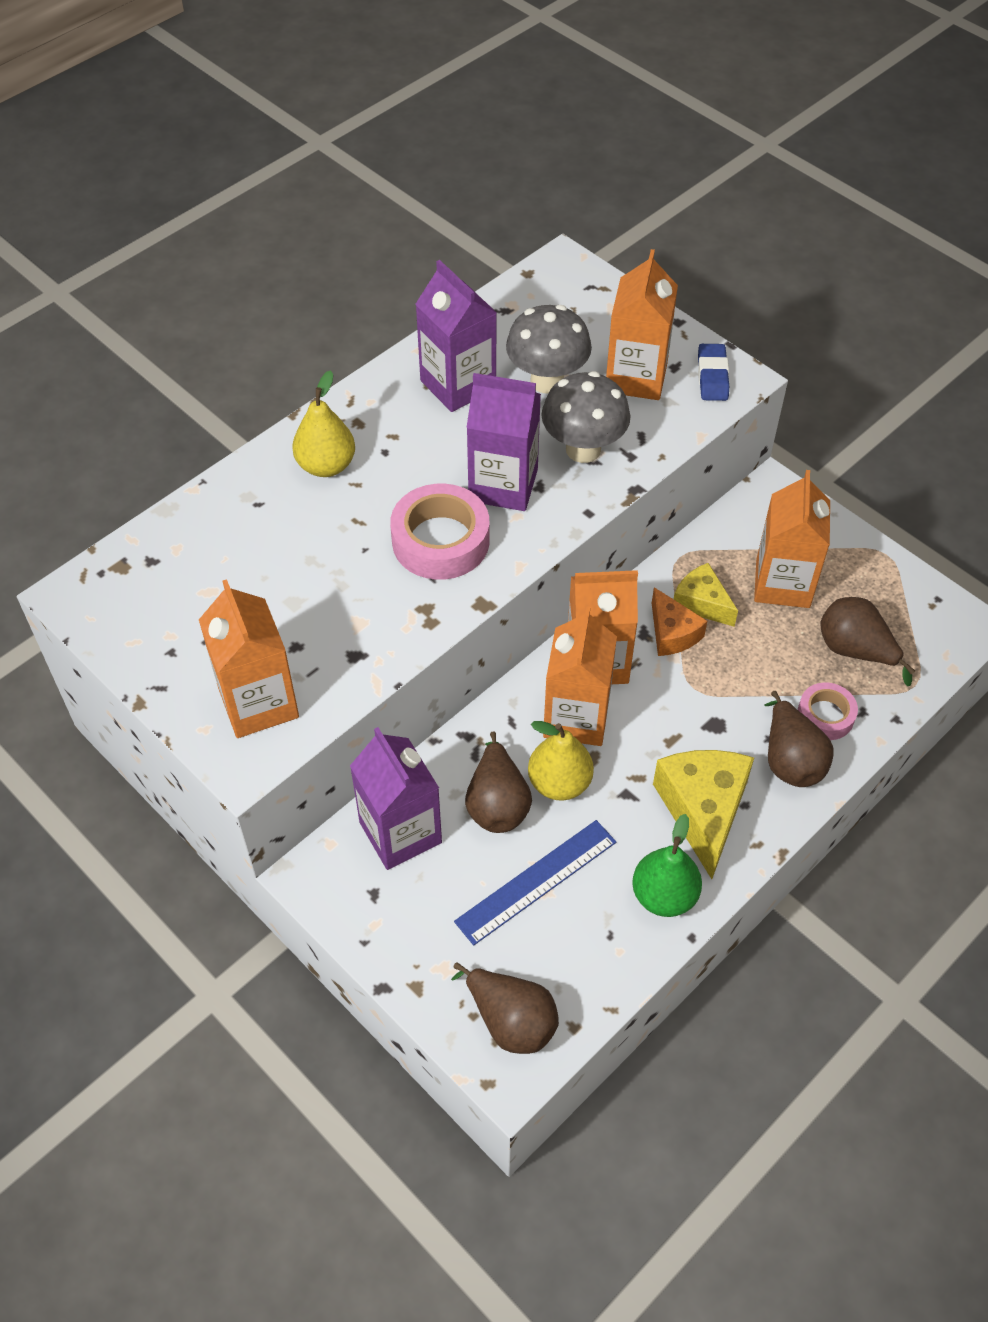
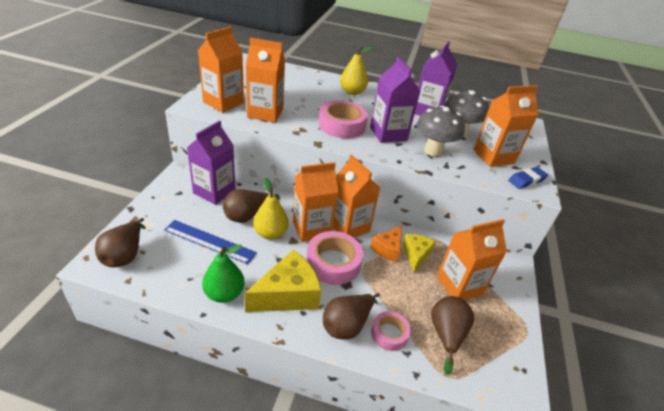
camera: 55 degrees right, 15 degrees down
none -> orange carton [246,37,285,123]
none -> pink tape [306,231,363,285]

